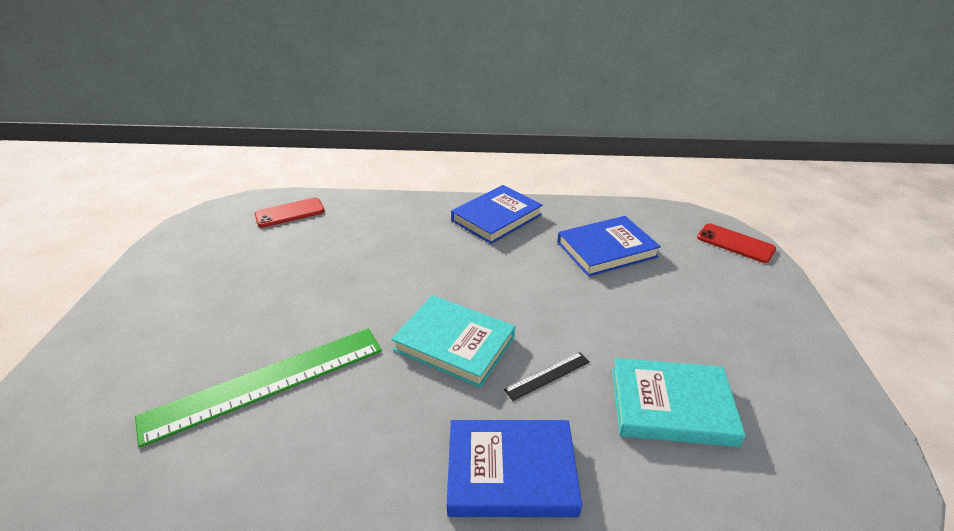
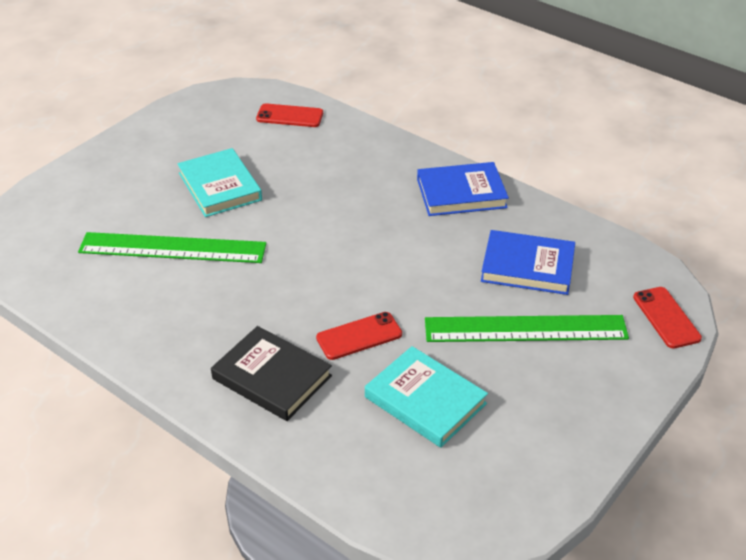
camera: 35 degrees right, 5 degrees up
turquoise book [391,295,515,388] -> turquoise book moved to [177,148,262,217]
blue book [447,420,582,517] -> black book [211,326,332,421]
black ruler [504,352,590,401] -> red phone [316,312,402,360]
none -> green ruler [425,315,629,342]

